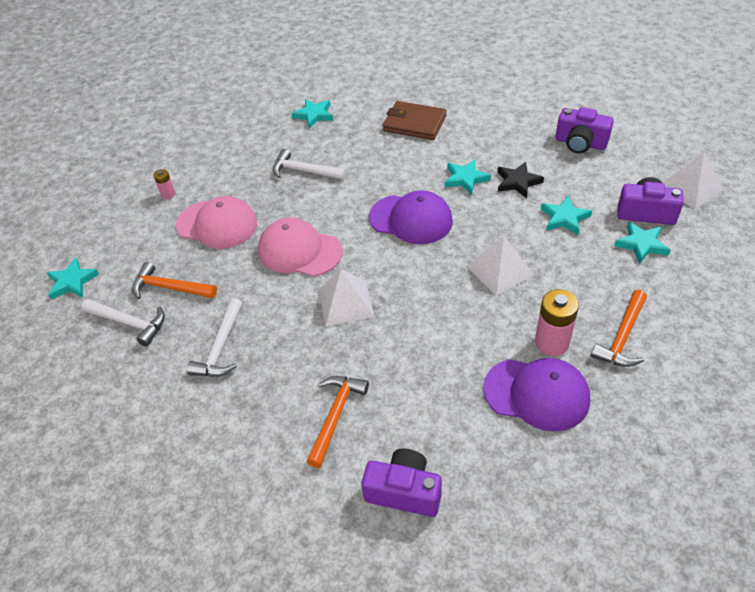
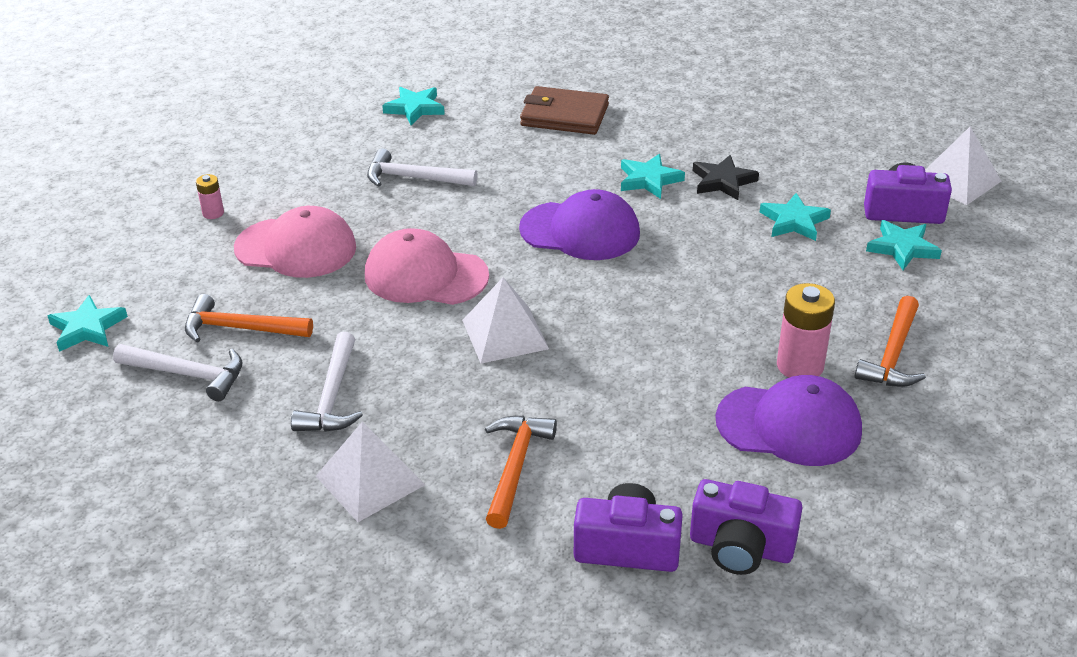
camera: 10 degrees left, 10 degrees down
white pyramid [467,236,534,296] -> white pyramid moved to [316,421,425,522]
purple camera [556,107,614,153] -> purple camera moved to [690,479,802,575]

